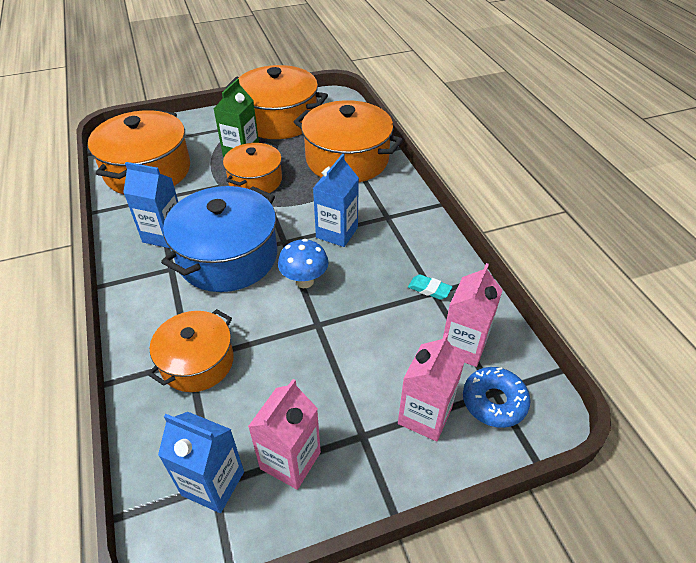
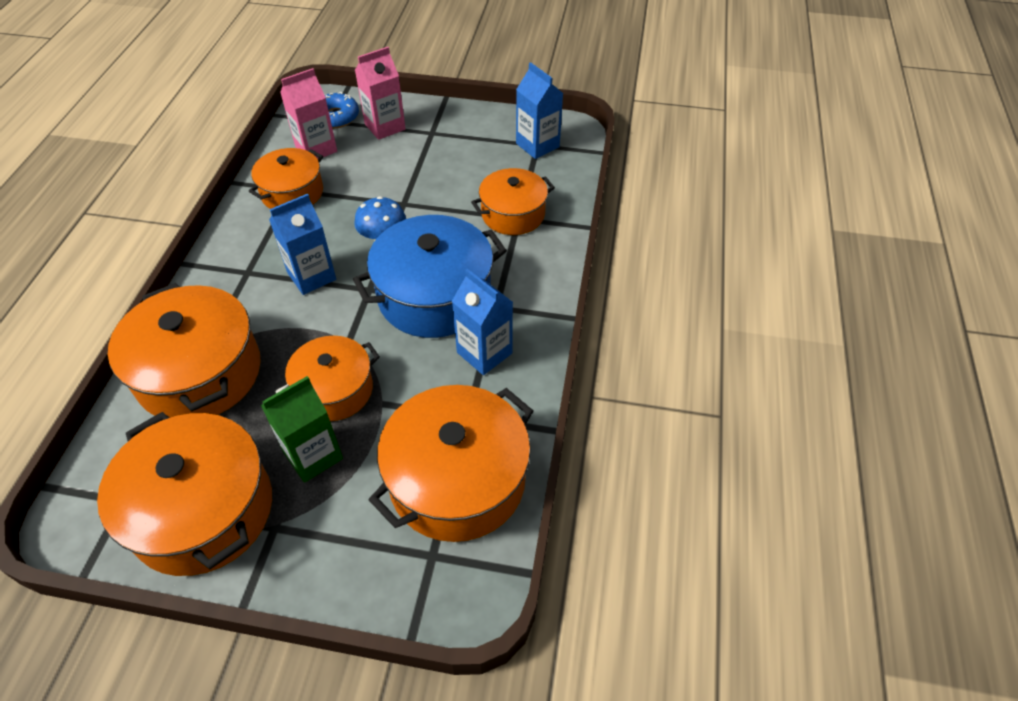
camera: 150 degrees left, 5 degrees up
pink carton [248,379,321,490] -> none
turquoise eraser [408,274,452,300] -> orange pot [249,148,323,209]

